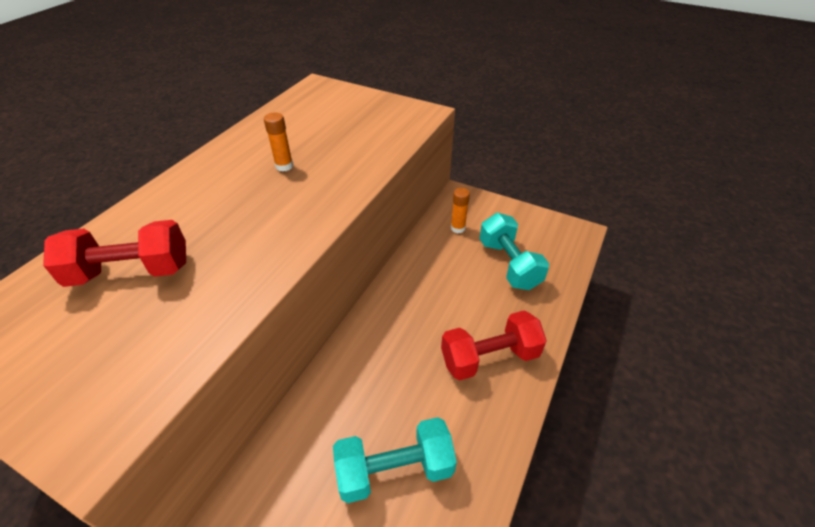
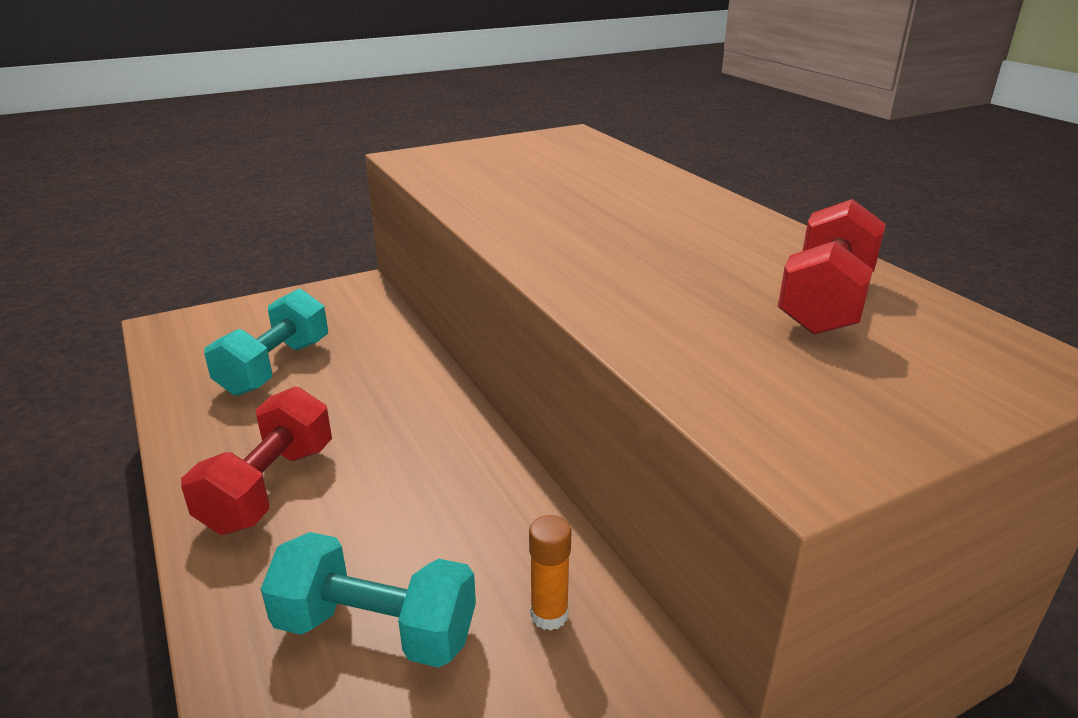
camera: 125 degrees right, 15 degrees down
red dumbbell [43,220,186,287] -> red dumbbell moved to [778,199,886,335]
orange glue stick [264,113,293,172] -> none

